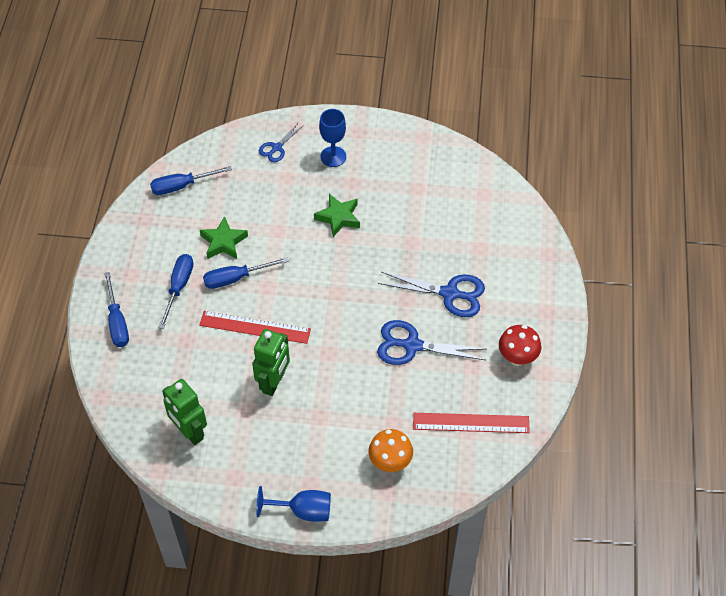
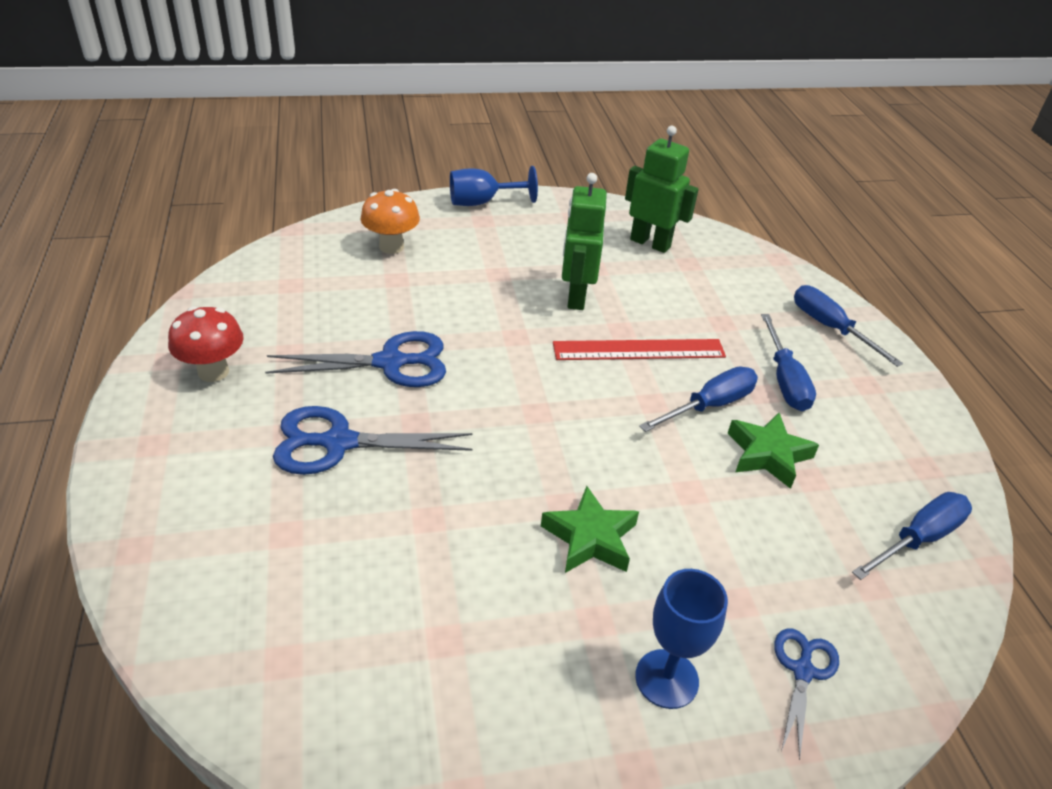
camera: 160 degrees right, 15 degrees down
red ruler [413,413,530,433] -> none

